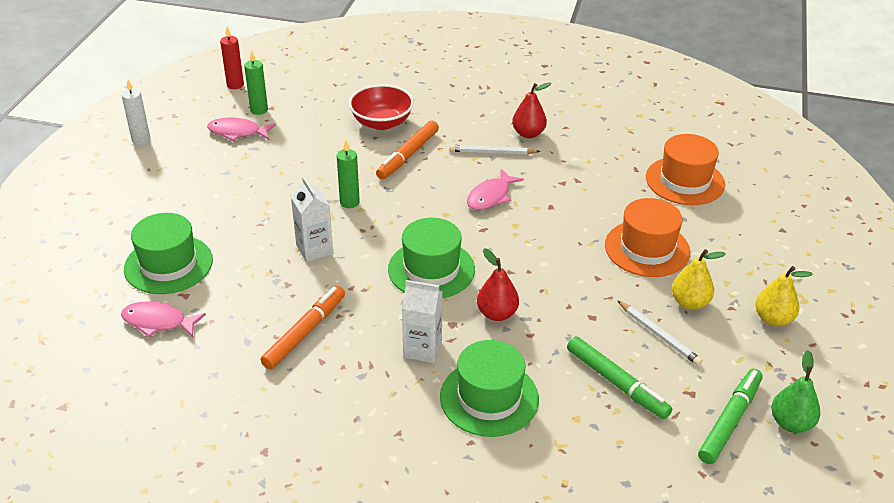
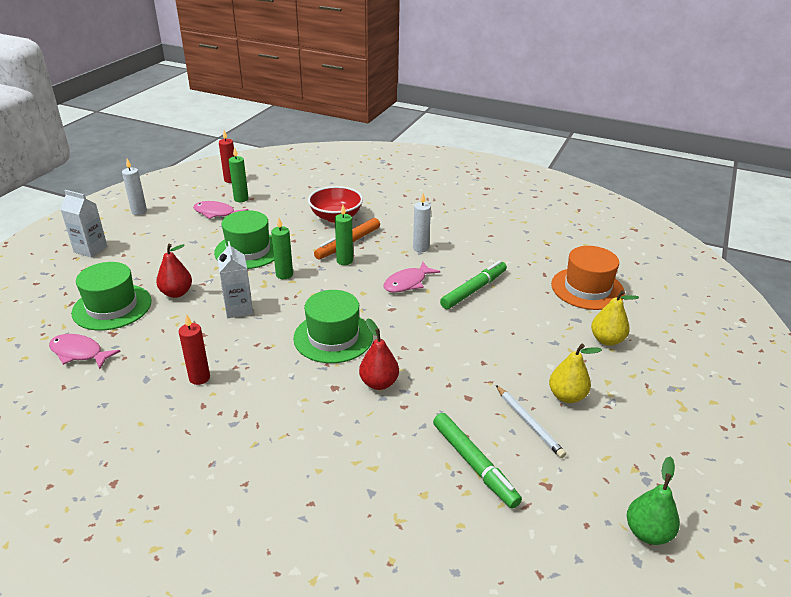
camera: 10 degrees right, 5 degrees down
orange marker [261,286,345,370] -> red candle [179,314,210,385]
white carton [402,280,443,363] -> white carton moved to [60,190,108,258]
green hat [440,340,539,437] -> green hat moved to [214,210,274,269]
white pencil [449,145,541,154] -> white candle [413,193,431,252]
red pear [512,82,552,138] -> red pear moved to [156,244,192,298]
orange hat [605,198,690,277] -> none
green marker [698,369,763,464] -> green marker moved to [440,260,507,309]
yellow pear [755,266,813,326] -> yellow pear moved to [591,290,639,346]
none -> green candle [335,205,353,265]

